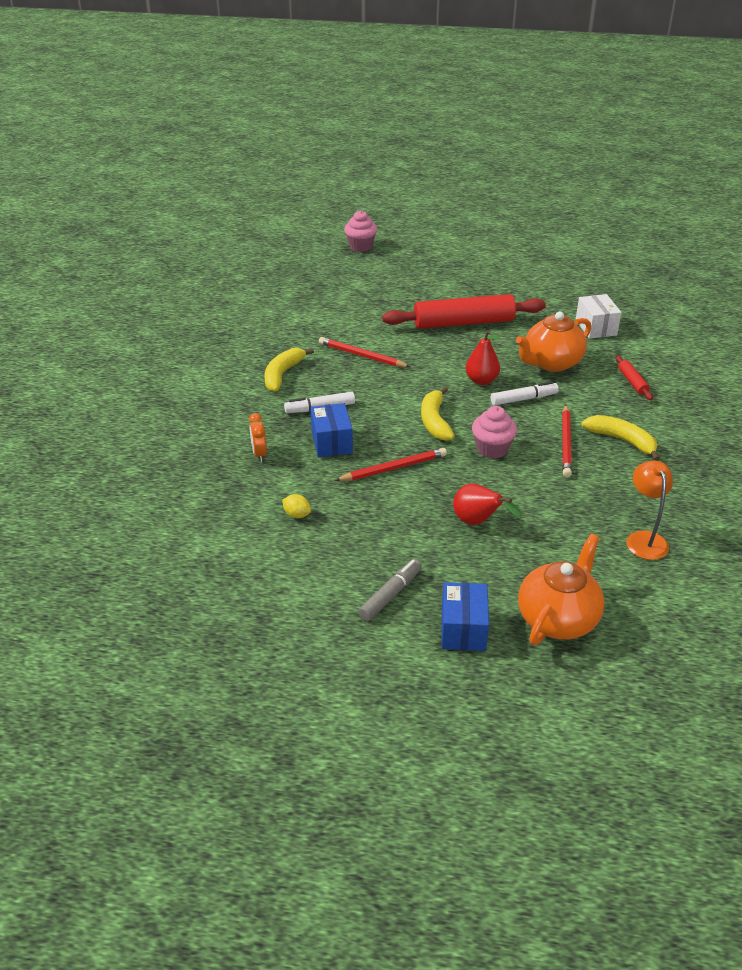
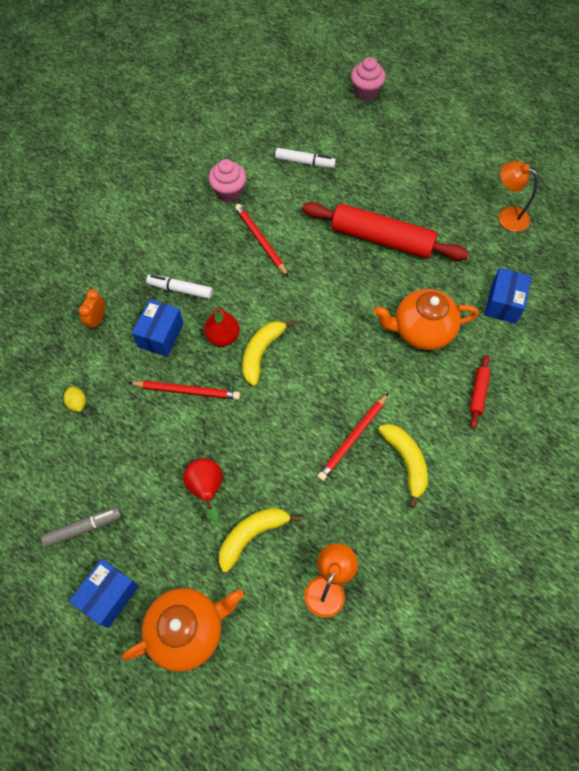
camera: 30 degrees right, 25 degrees up
yellow banana [264,348,314,392] -> yellow banana moved to [219,508,300,573]
red pear [465,330,500,385] -> red pear moved to [204,307,240,346]
pink cupcake [472,406,517,459] -> pink cupcake moved to [208,159,246,202]
white marker [491,381,559,405] -> white marker moved to [275,148,336,168]
white box [576,294,622,339] -> blue box [484,268,532,324]
none -> orange lamp [499,161,538,232]

